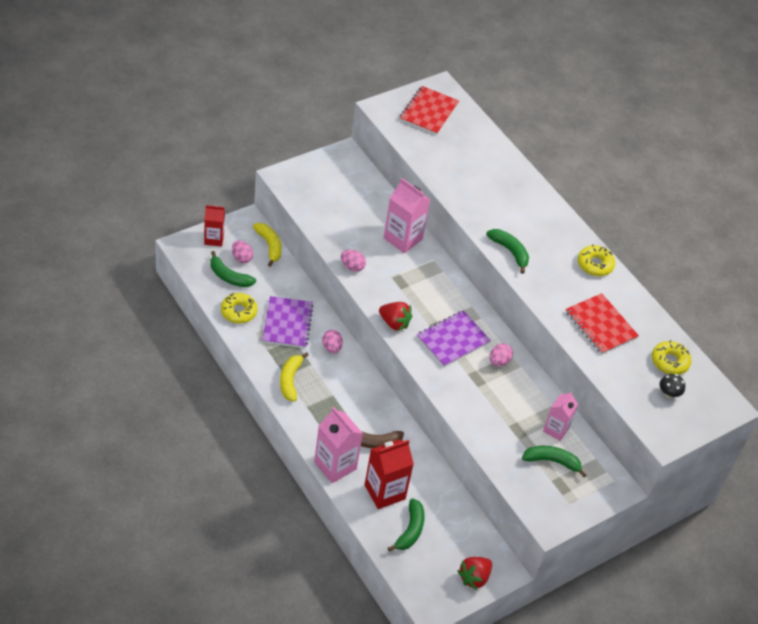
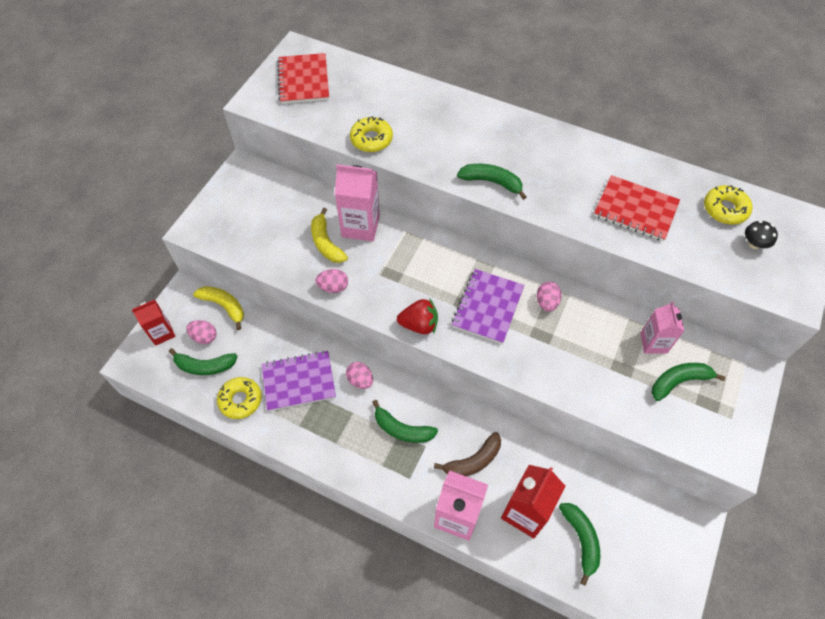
camera: 25 degrees left, 10 degrees up
purple notebook [262,296,314,348] -> purple notebook turned 75 degrees counterclockwise [262,351,336,411]
yellow banana [280,352,309,402] -> yellow banana moved to [311,208,348,263]
red strawberry [457,557,492,590] -> none
yellow donut [578,244,615,276] -> yellow donut moved to [350,116,393,152]
none -> green banana [372,400,438,443]

